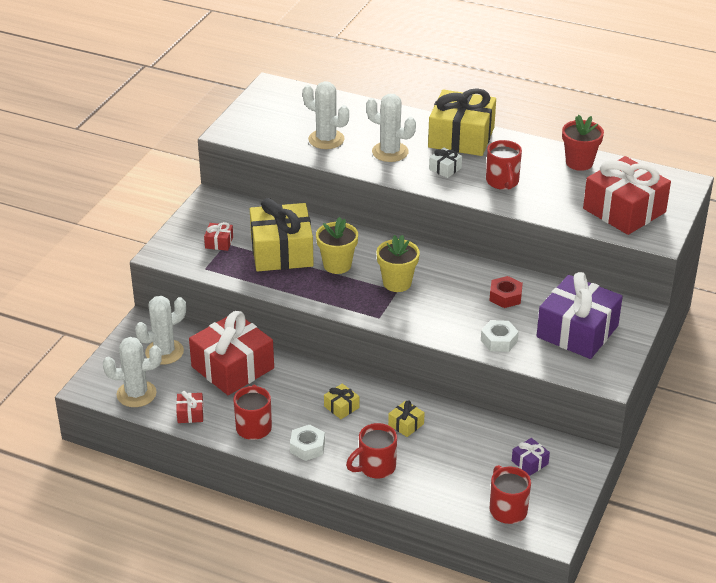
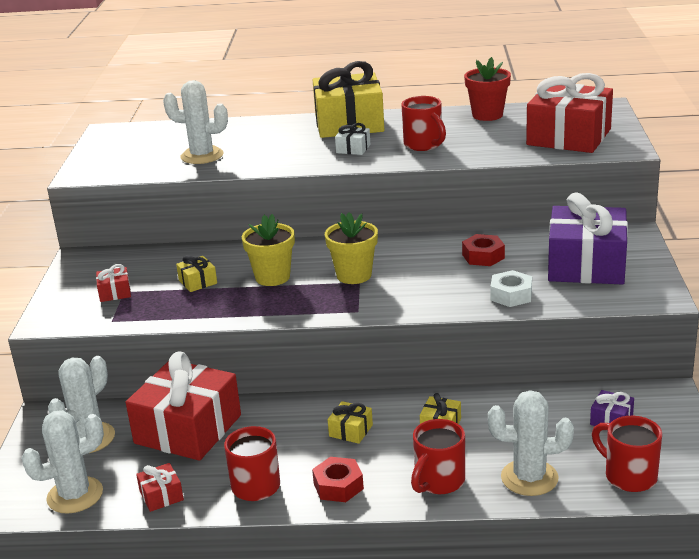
camera: 20 degrees left, 10 degrees down
yellow gift [250,198,314,271] -> yellow gift [176,255,217,292], size x0.41
white nut [290,425,325,461] -> red nut [312,457,364,502]
white cactus [366,94,416,162] -> white cactus moved to [488,390,574,496]

